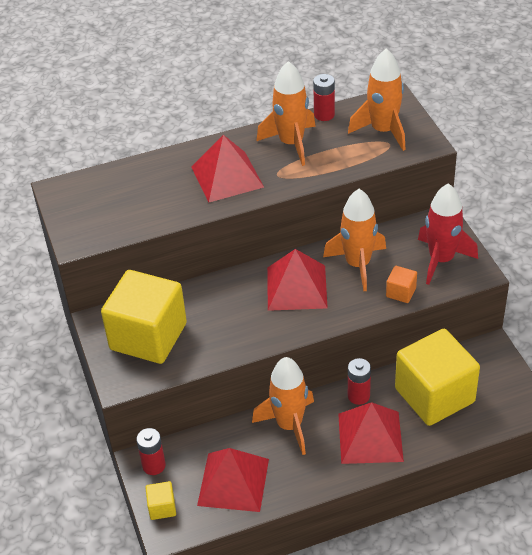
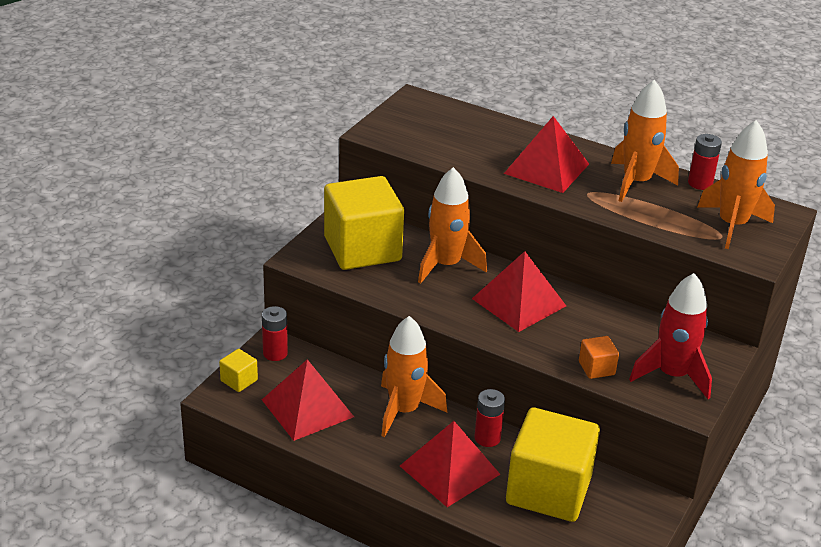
camera: 45 degrees right, 10 degrees down
orange rocket [323,189,386,291] -> orange rocket moved to [418,167,487,284]

